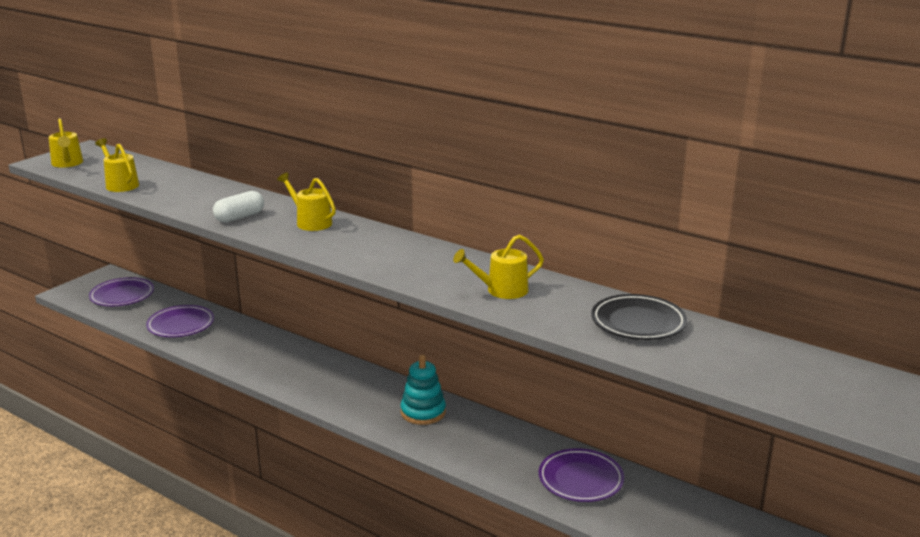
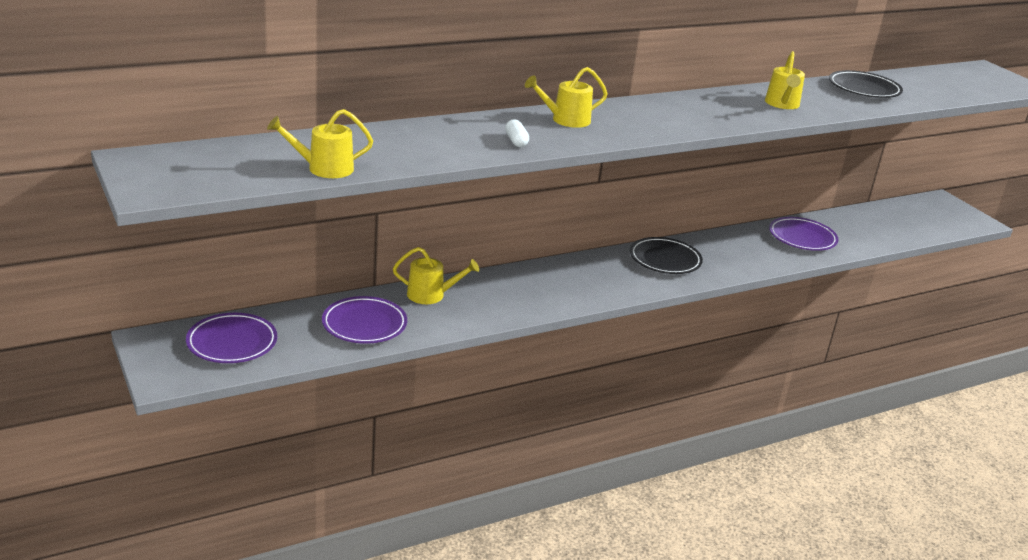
camera: 65 degrees left, 5 degrees up
yellow watering can [48,118,83,168] -> yellow watering can moved to [393,247,479,304]
white capsule [213,191,264,223] -> white capsule [505,119,529,147], size x0.66
turquoise stacking toy [400,354,446,425] -> black plate [630,237,703,274]

